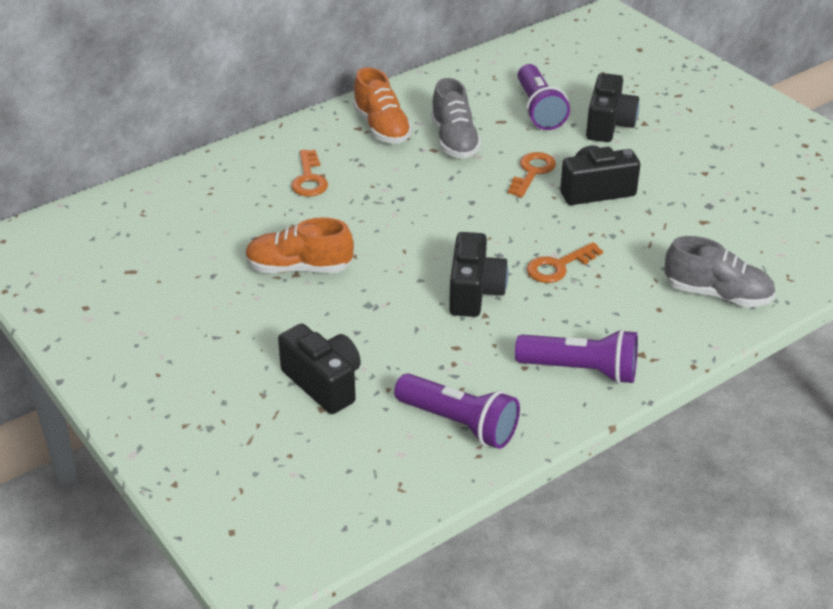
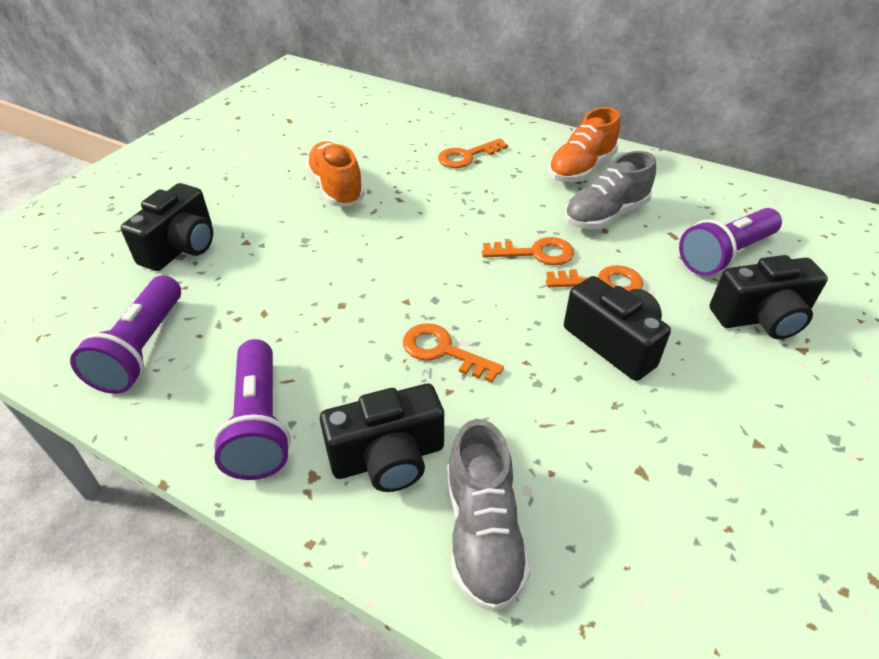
camera: 65 degrees right, 5 degrees up
black camera [449,232,508,317] -> black camera moved to [320,383,444,492]
none -> orange key [482,237,574,265]

